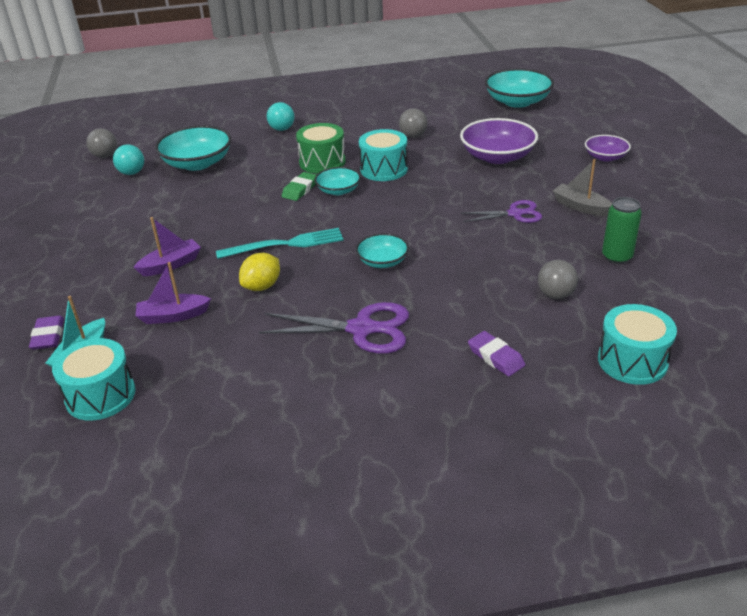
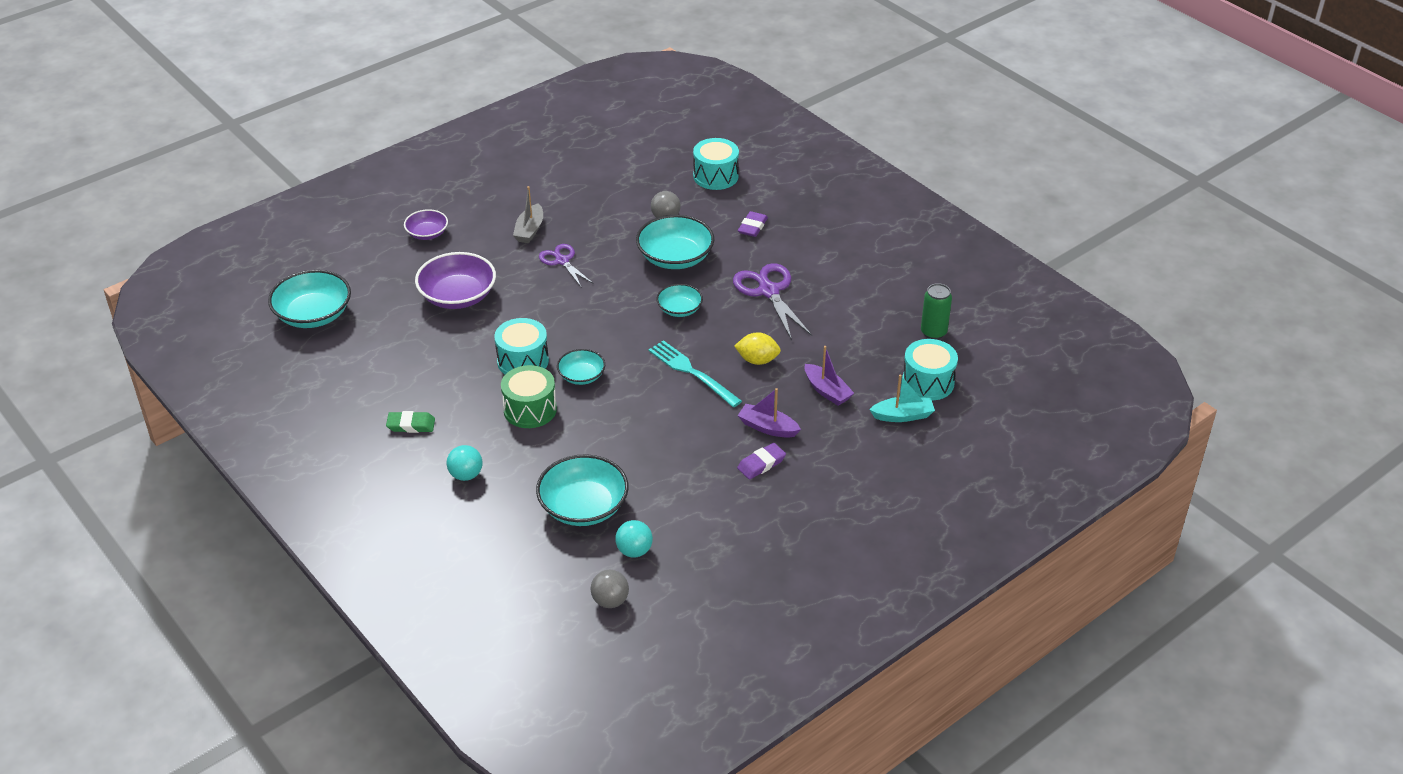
camera: 120 degrees left, 5 degrees up
purple eraser [29,316,64,350] -> purple eraser moved to [737,443,786,479]
green eraser [282,172,316,201] -> green eraser moved to [386,411,435,433]
grey ball [399,108,428,138] -> none
green can [602,197,642,264] -> green can moved to [921,283,952,340]
none -> turquoise bowl [636,215,714,269]

